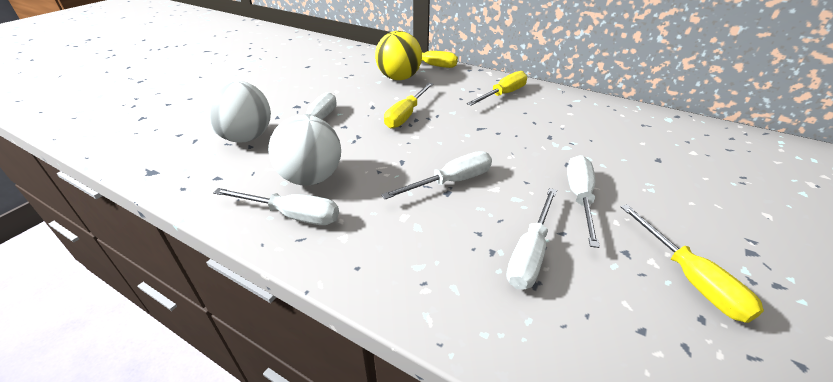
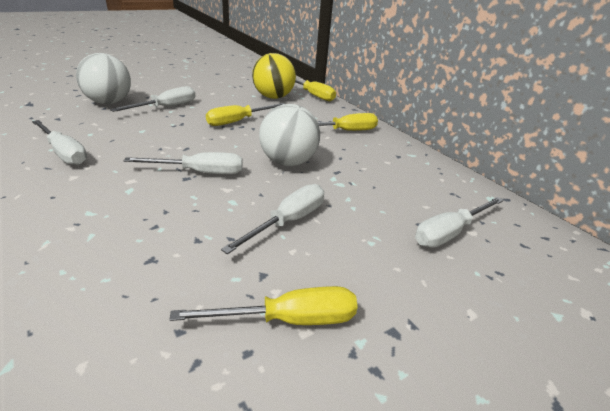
camera: 25 degrees right, 5 degrees down
white ball [268,115,341,186] -> white ball moved to [259,104,320,166]
white screwdriver [506,188,557,289] -> white screwdriver moved to [415,197,504,248]
yellow screwdriver [621,204,764,323] -> yellow screwdriver turned 105 degrees counterclockwise [169,286,358,325]

